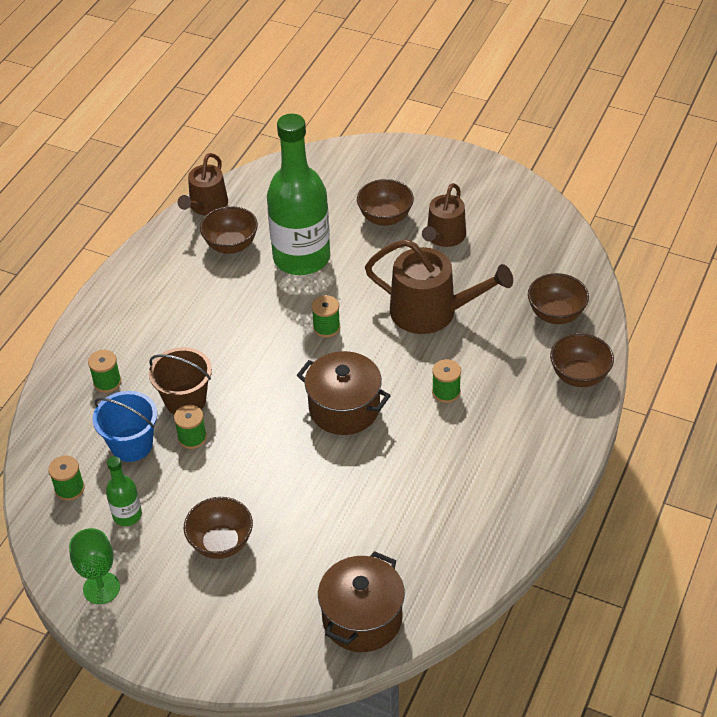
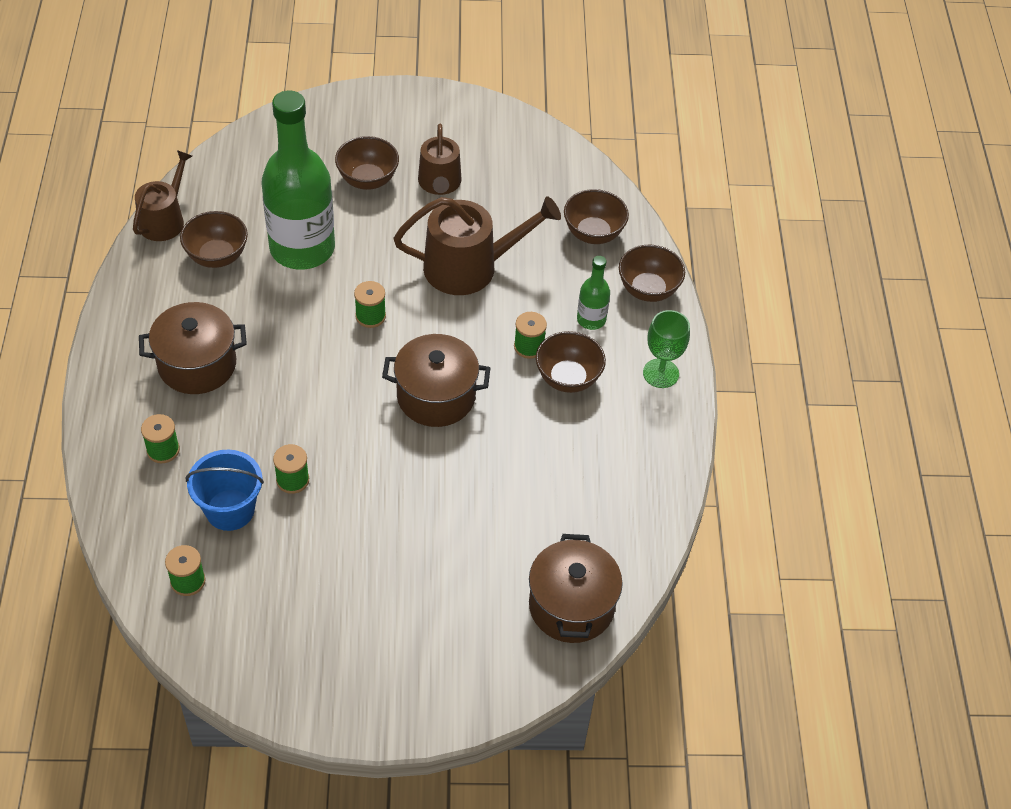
camera: 30 degrees left, 5 degrees up
green goblet [69,528,120,604] -> green goblet moved to [643,310,690,388]
green bottle [106,456,142,526] -> green bottle moved to [577,256,610,330]
brown bucket [149,347,212,414] -> none
brown watering can [178,153,228,215] -> brown watering can turned 150 degrees counterclockwise [133,150,192,241]
brown bowl [184,497,253,559] -> brown bowl moved to [536,331,606,393]
none -> brown pot [139,302,247,394]

